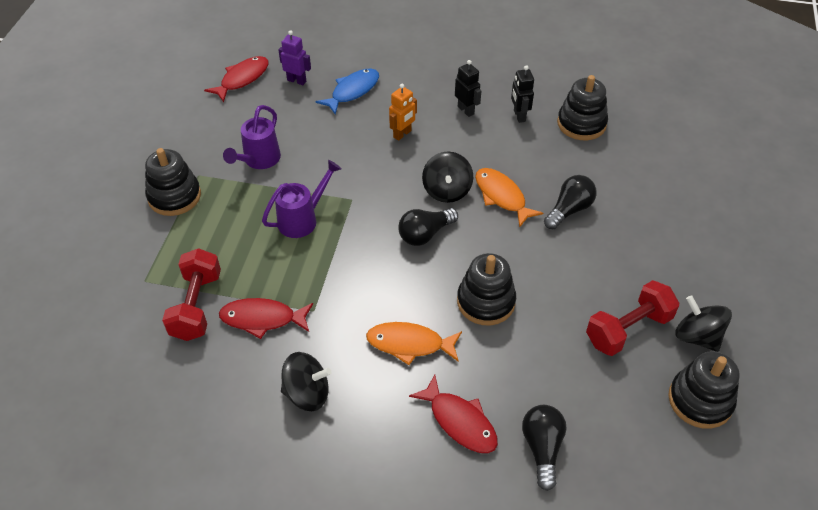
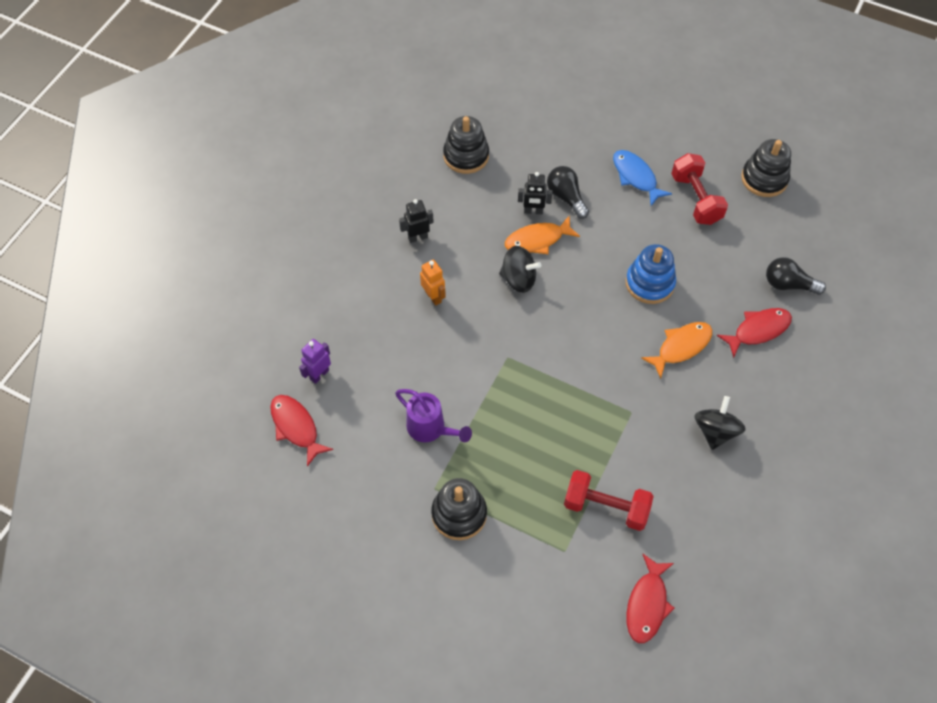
camera: 75 degrees left, 10 degrees up
red fish [219,298,313,339] -> red fish moved to [626,554,675,643]
purple watering can [262,160,341,238] -> none
blue fish [316,69,379,115] -> blue fish moved to [613,150,672,206]
orange fish [366,322,462,365] -> orange fish turned 150 degrees counterclockwise [641,322,712,379]
black light bulb [398,208,458,246] -> none
black stacking toy [457,253,516,325] -> blue stacking toy [626,244,676,304]
black robot [511,65,534,123] -> black robot moved to [518,172,552,214]
black spinning top [675,295,732,352] -> none

